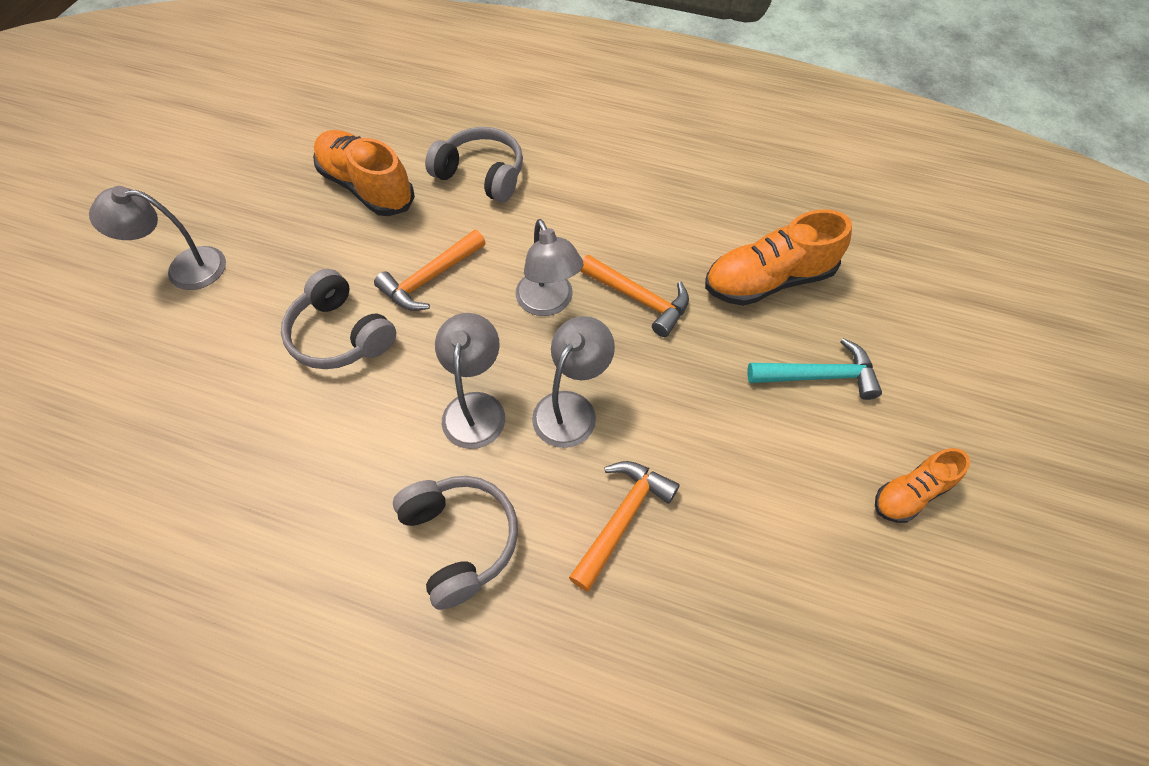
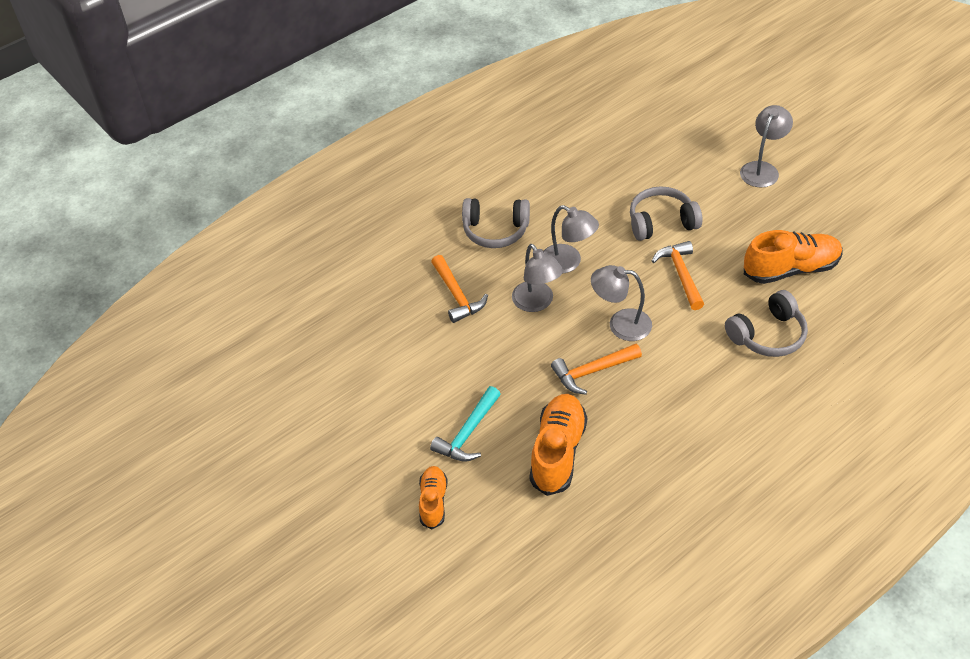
camera: 125 degrees right, 10 degrees down
orange shoe [875,448,970,523] -> orange shoe moved to [419,466,448,529]

